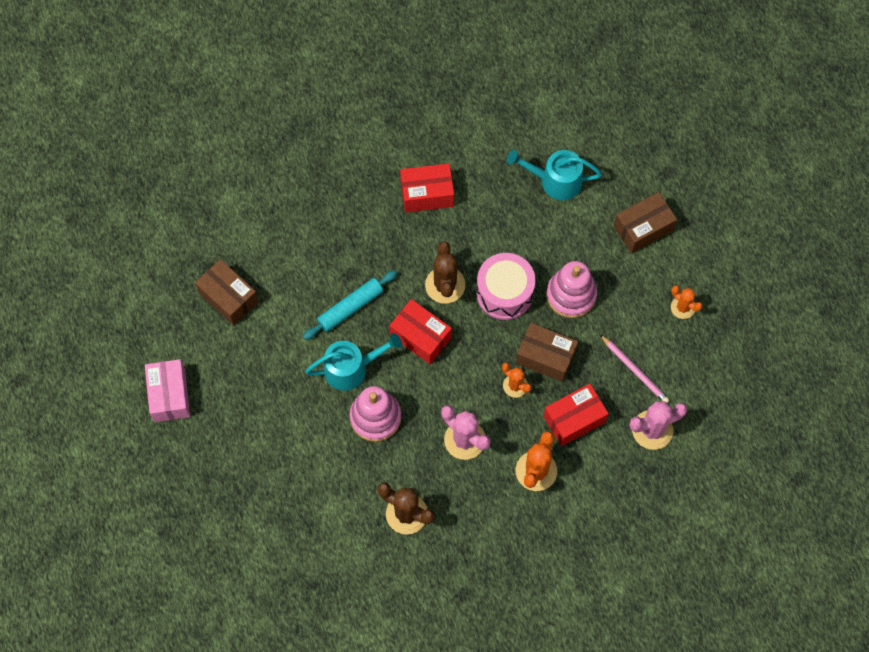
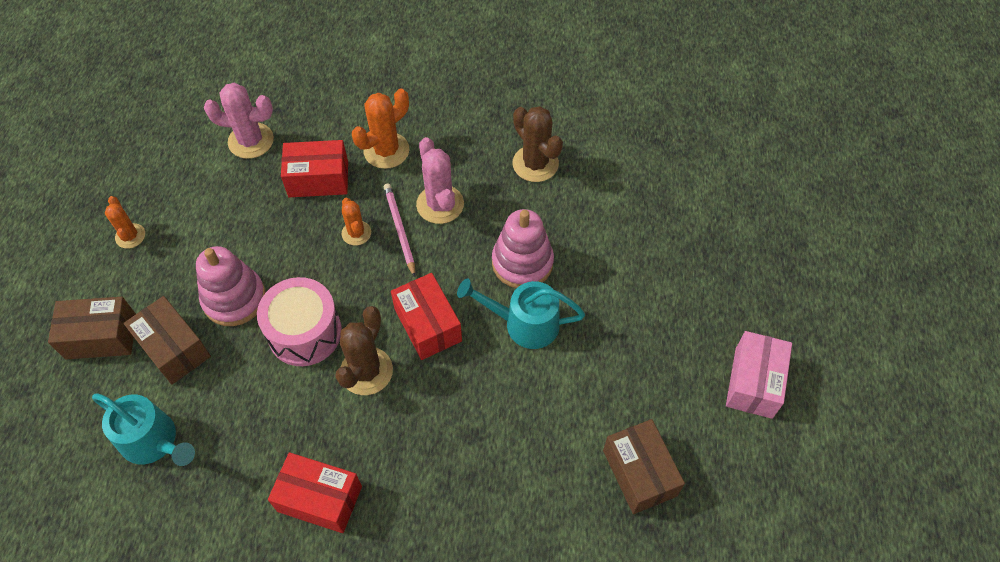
camera: 155 degrees left, 10 degrees down
turquoise rolling pin [303,270,397,340] -> none
brown box [516,323,578,382] -> brown box moved to [123,296,211,384]
pink pencil [600,335,670,403] -> pink pencil moved to [384,184,415,277]

